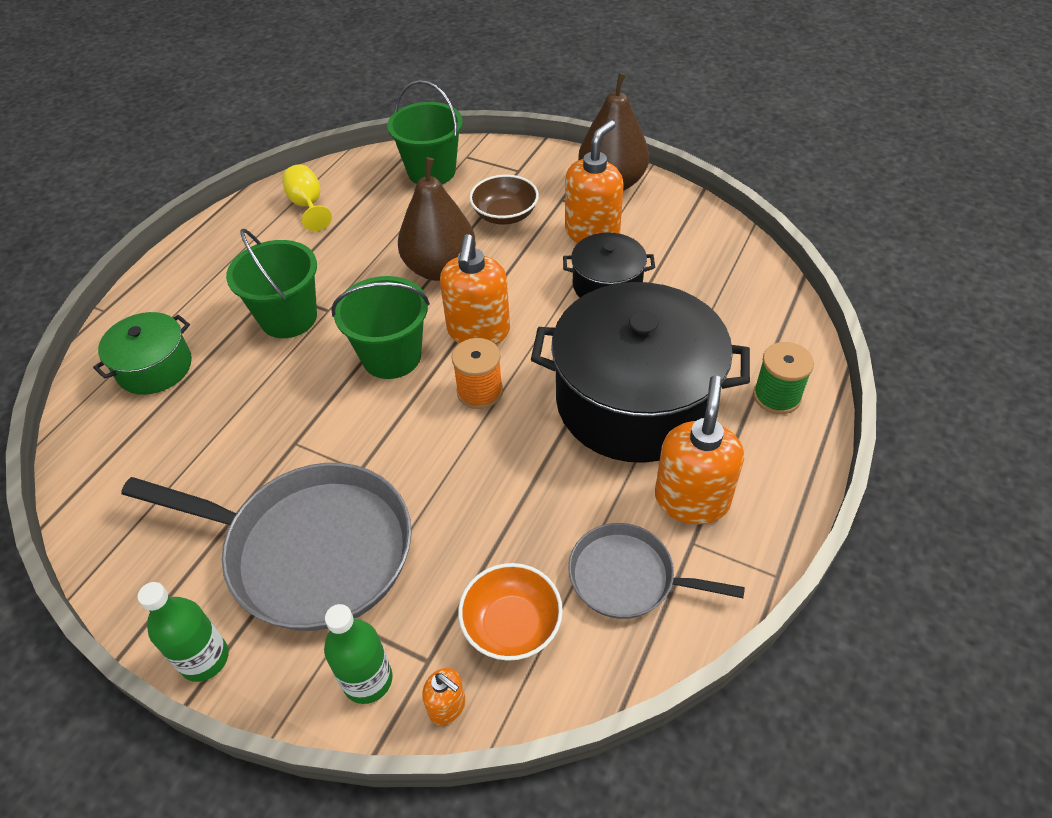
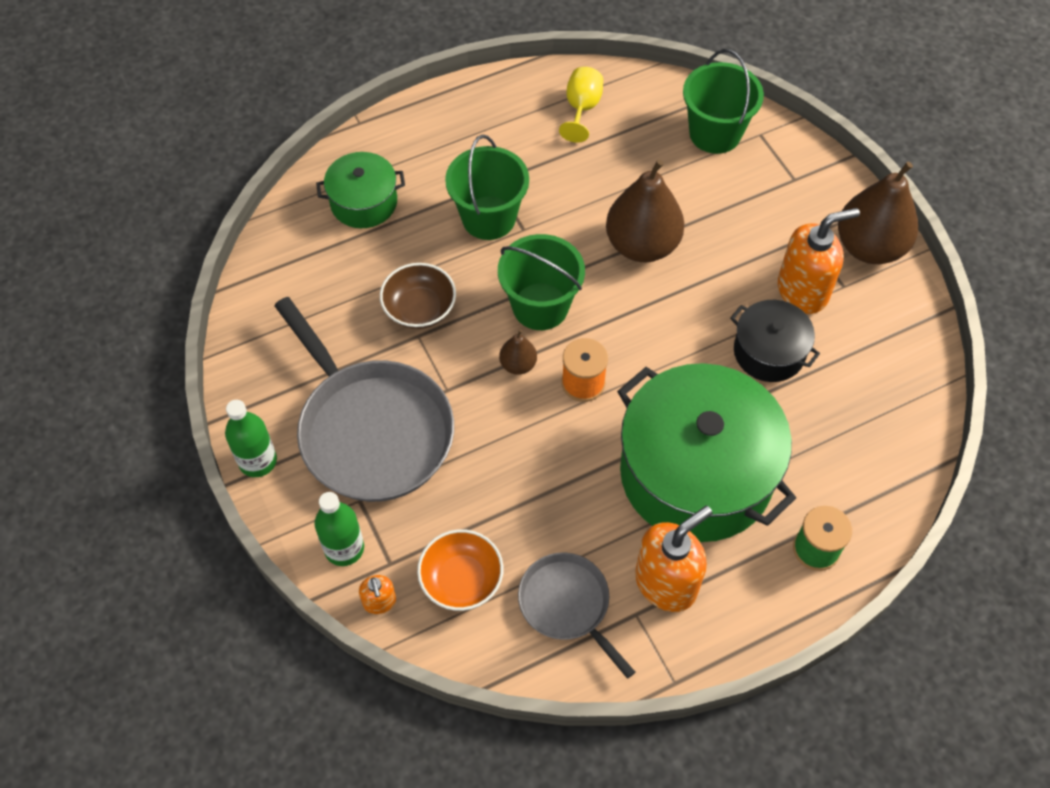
camera: 35 degrees right, 10 degrees up
orange soap dispenser [440,234,510,344] -> none
brown bowl [469,175,539,225] -> brown bowl moved to [380,263,456,329]
black pot [531,282,750,463] -> green pot [617,363,796,542]
none -> brown pear [499,329,537,375]

